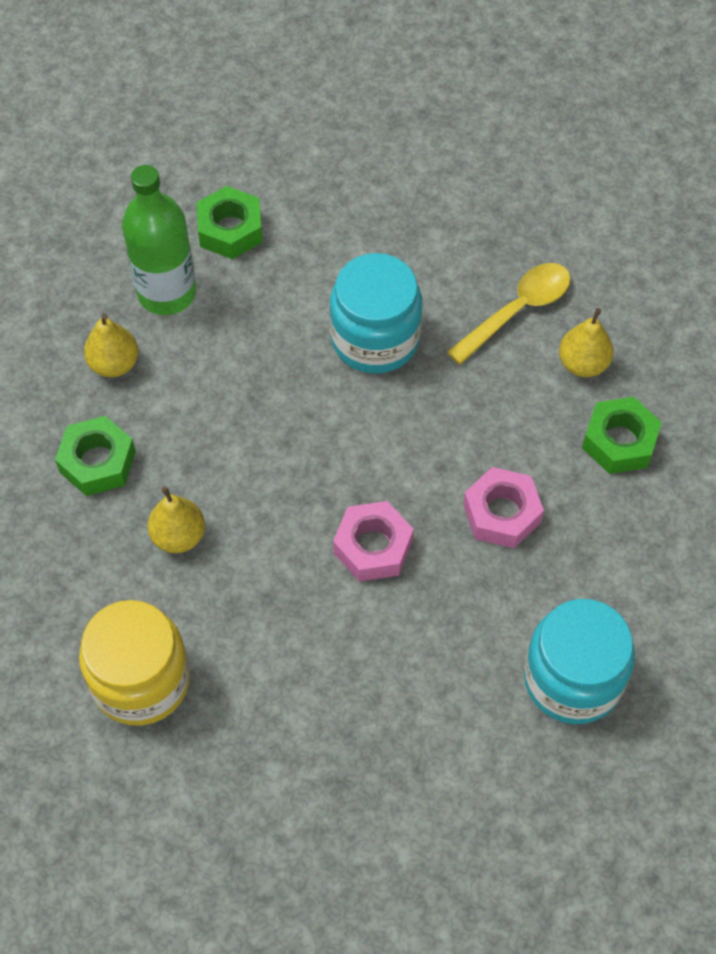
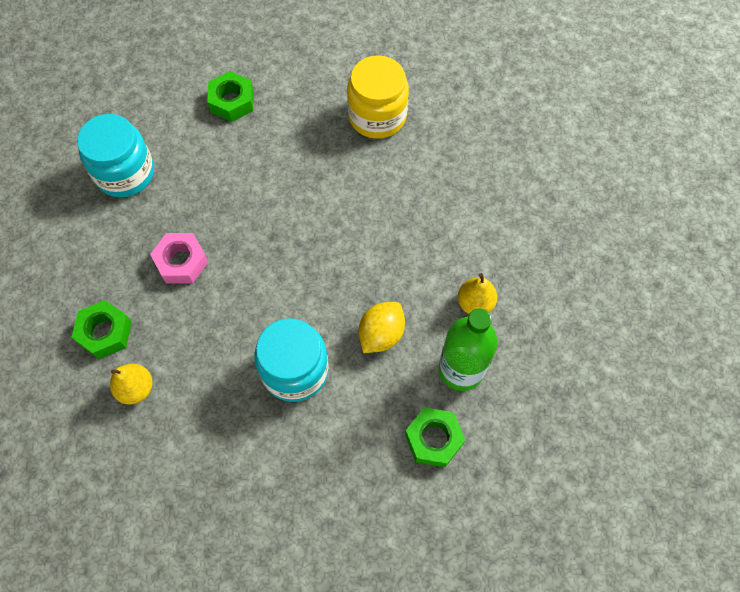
camera: 165 degrees right, 5 degrees up
green nut [55,416,136,496] -> green nut moved to [207,71,254,122]
yellow pear [147,487,205,553] -> none
pink nut [333,501,414,582] -> none
yellow spoon [447,263,571,365] -> none
none -> yellow lemon [359,302,405,353]

